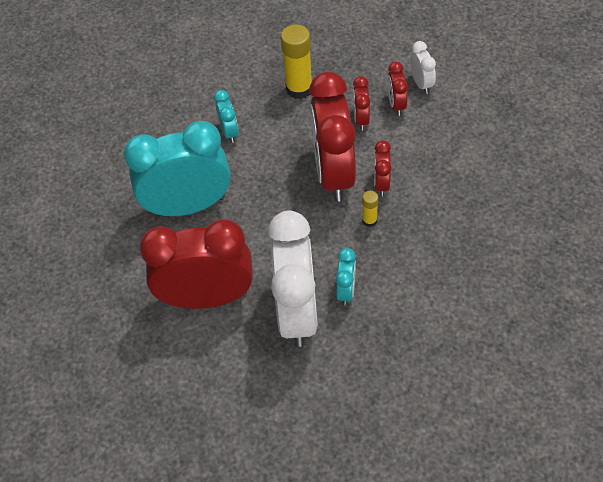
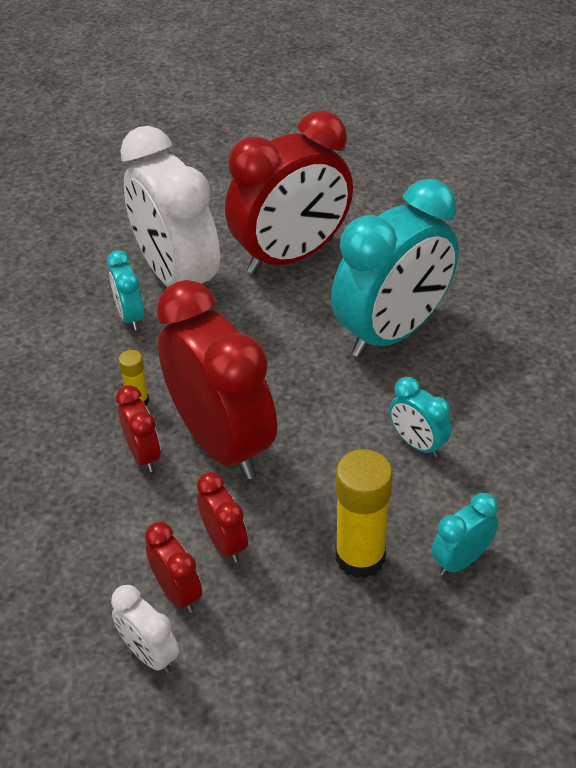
camera: 150 degrees right, 10 degrees down
none -> turquoise clock [431,493,498,576]

